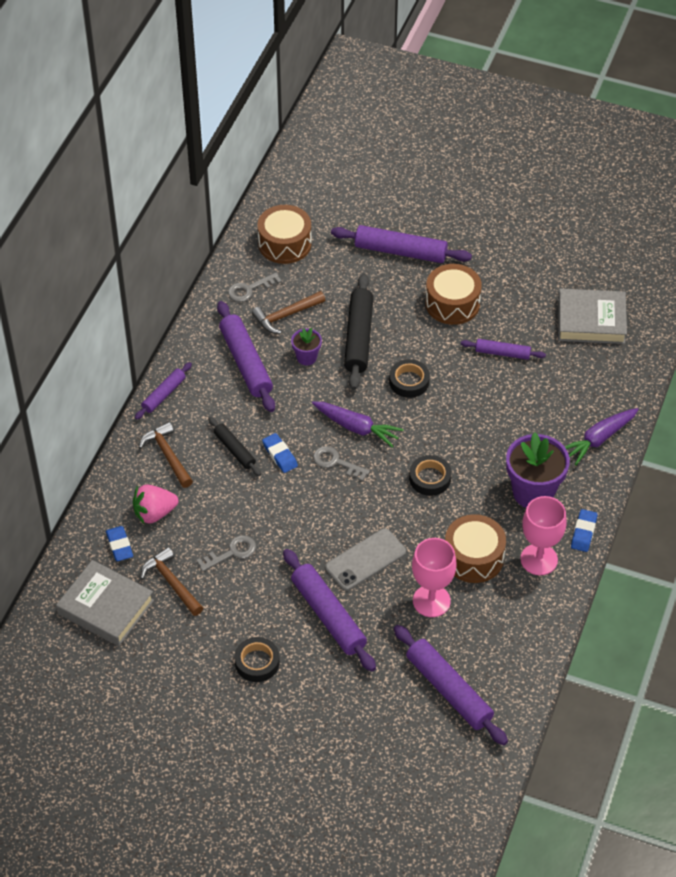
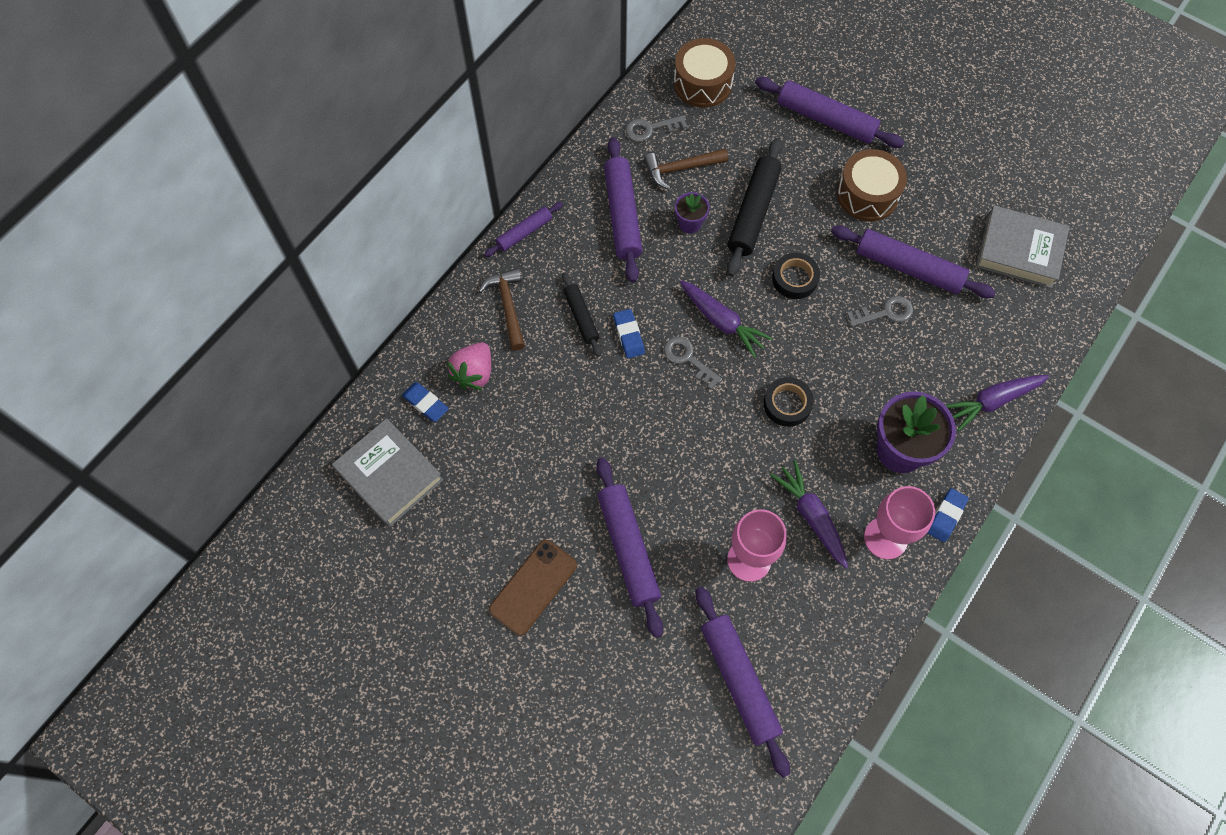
camera: 15 degrees right, 15 degrees up
blue eraser [106,526,133,561] -> blue eraser turned 45 degrees counterclockwise [402,382,449,422]
pink strawberry [133,484,179,525] -> pink strawberry turned 60 degrees counterclockwise [447,342,491,390]
brown hammer [140,547,203,616] -> none
grey key [196,535,256,572] -> grey key moved to [847,296,913,327]
black tape [234,637,280,682] -> brown phone [489,540,577,636]
grey phone [325,528,406,591] -> none
brown drum [445,514,506,583] -> purple carrot [770,460,848,568]
purple rolling pin [461,339,546,360] -> purple rolling pin [831,225,996,298], size x1.75

